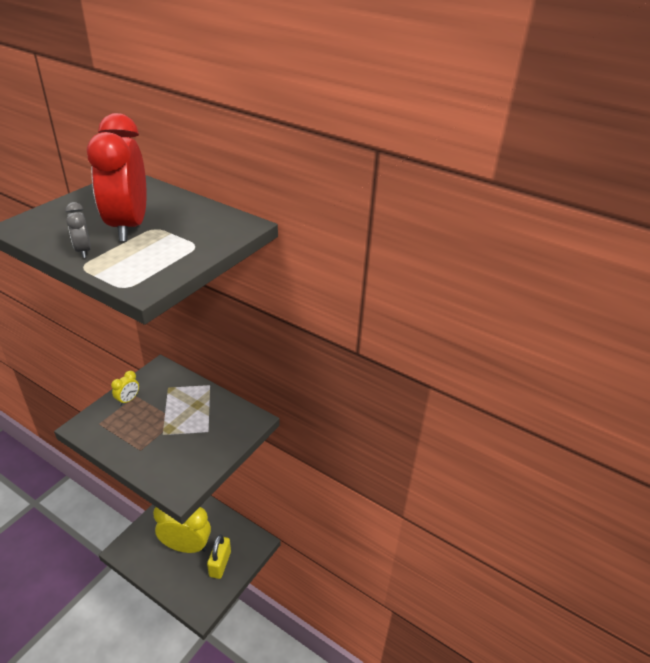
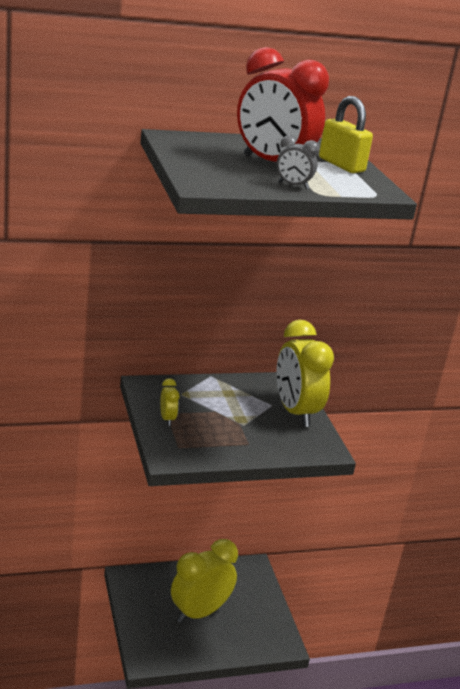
camera: 50 degrees left, 10 degrees down
yellow padlock [207,534,231,579] -> yellow padlock moved to [319,96,373,173]
none -> yellow clock [276,320,334,427]

